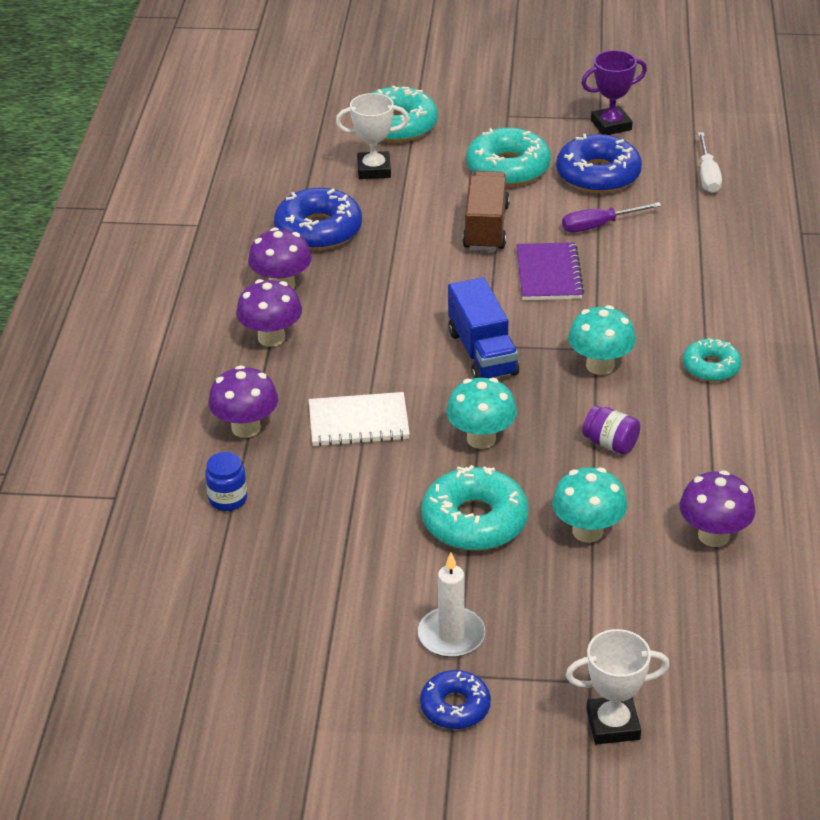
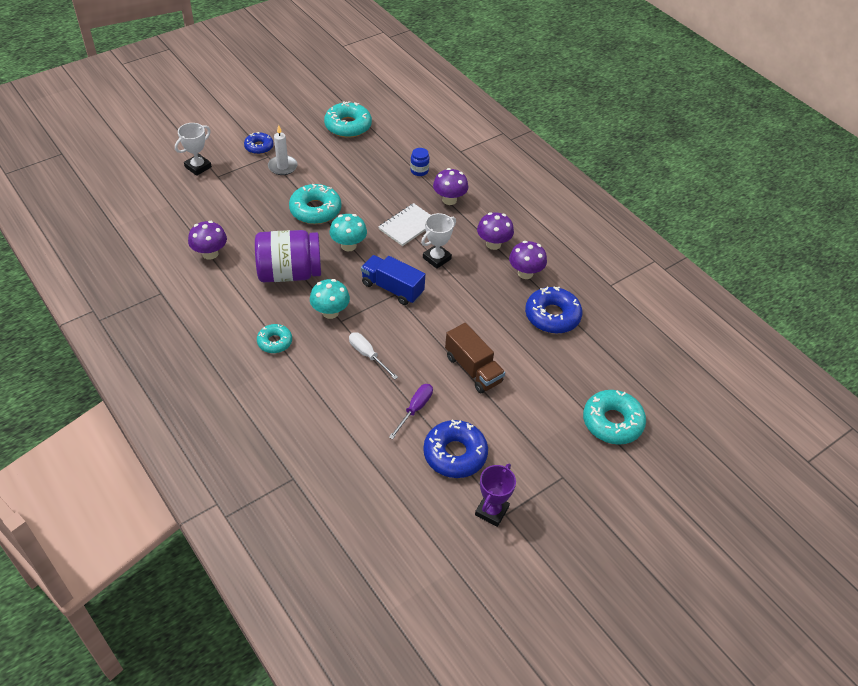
camera: 135 degrees right, 10 degrees up
white trophy [336,93,409,179] -> white trophy moved to [421,213,456,269]
turquoise donut [466,128,551,186] -> turquoise donut moved to [324,101,372,138]
purple notebook [516,242,584,300] -> none
turquoise mushroom [552,467,627,542] -> none
purple jar [583,406,640,455] -> purple jar [255,230,321,282], size x2.37
white screwdriver [698,132,722,193] -> white screwdriver moved to [349,332,398,379]

